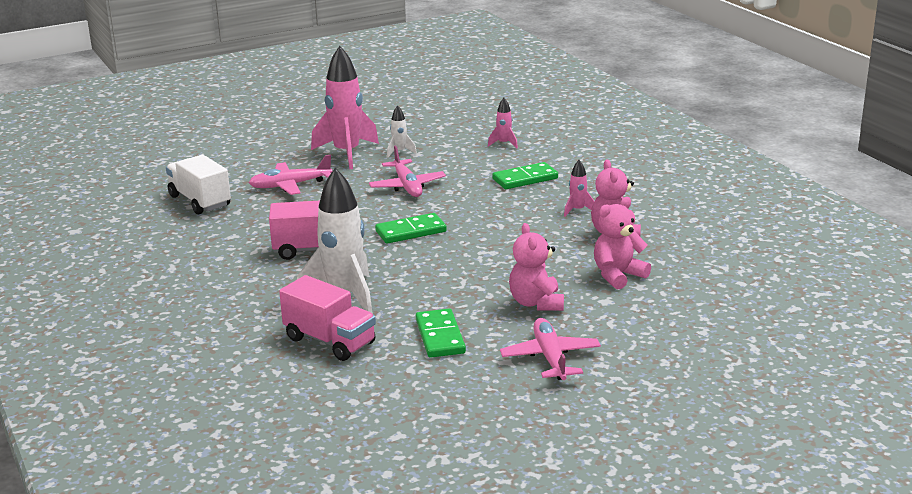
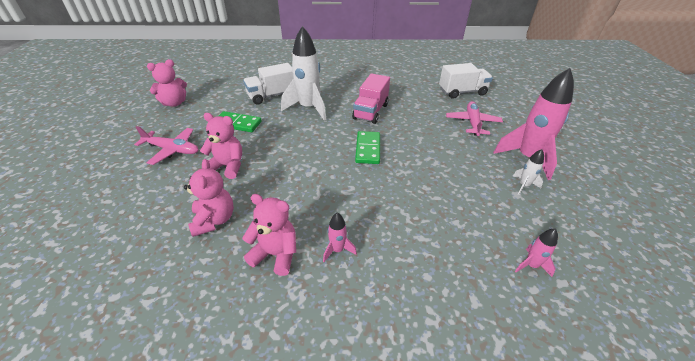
camera: 115 degrees right, 15 degrees up
pink truck [279,275,376,361] -> white truck [243,63,293,105]
pink plane [369,146,446,197] -> none
green domino [492,162,558,189] -> none
none -> pink teddy bear [147,59,187,107]

